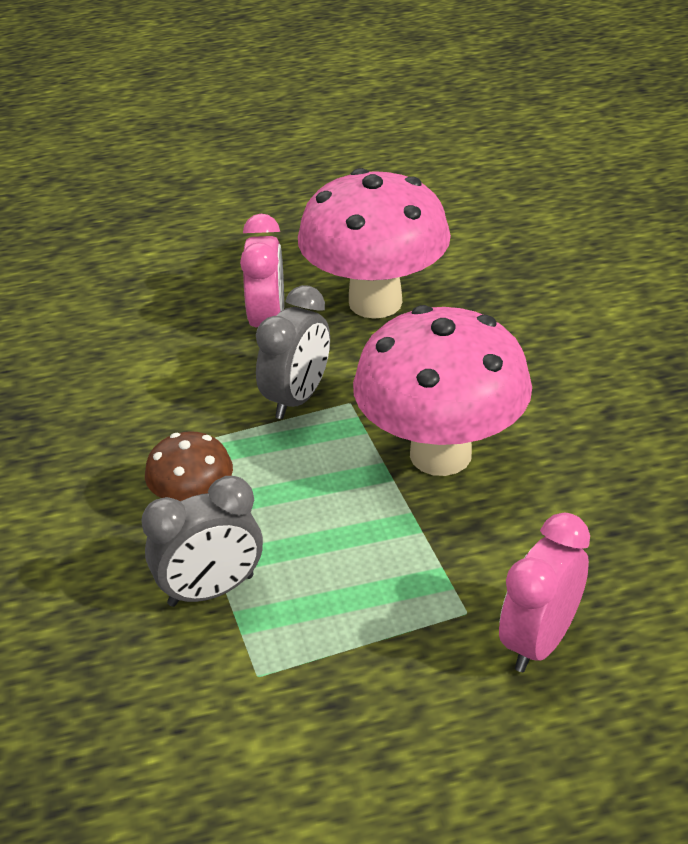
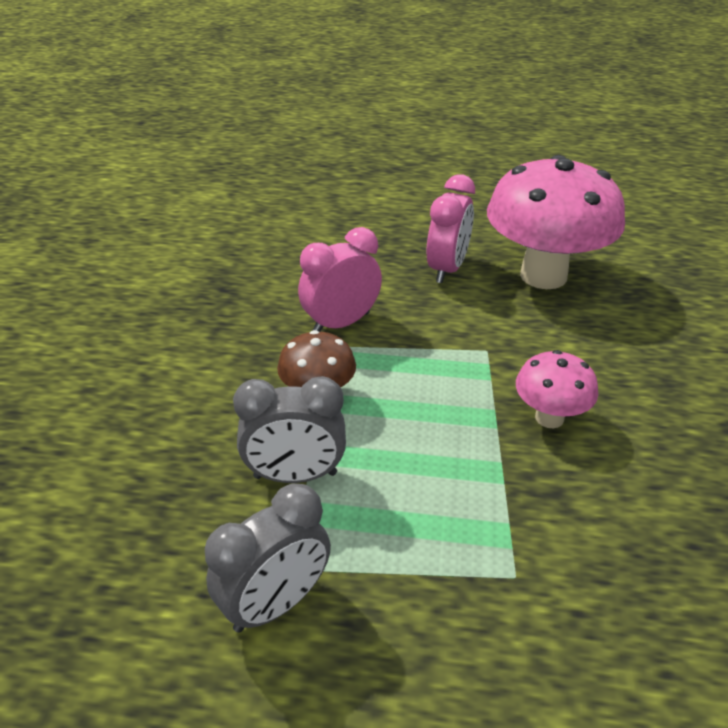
camera: 20 degrees right, 0 degrees up
grey clock [256,285,330,419] -> grey clock moved to [205,483,331,633]
pink mushroom [353,305,532,476] -> pink mushroom [516,350,598,428], size x0.49
pink clock [499,513,590,672] -> pink clock moved to [298,227,382,332]

